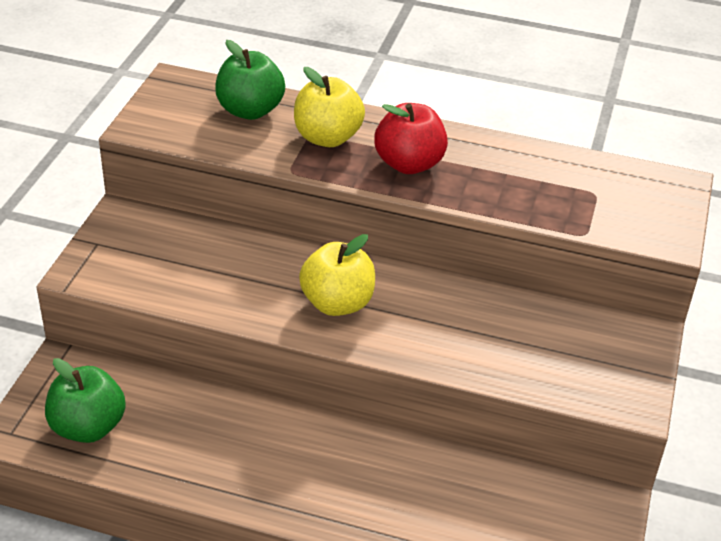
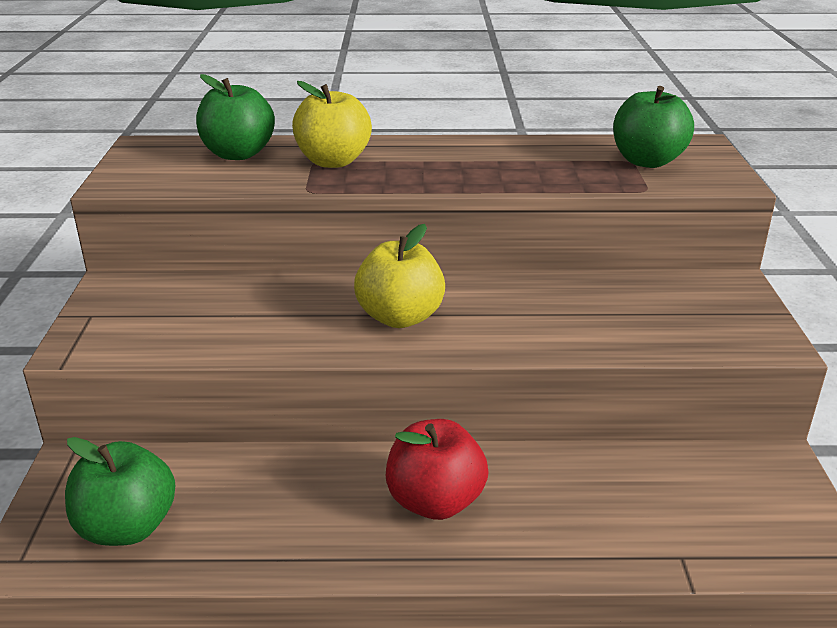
camera: 15 degrees left, 10 degrees down
red apple [374,103,448,174] -> red apple moved to [386,419,489,520]
none -> green apple [613,86,694,168]

